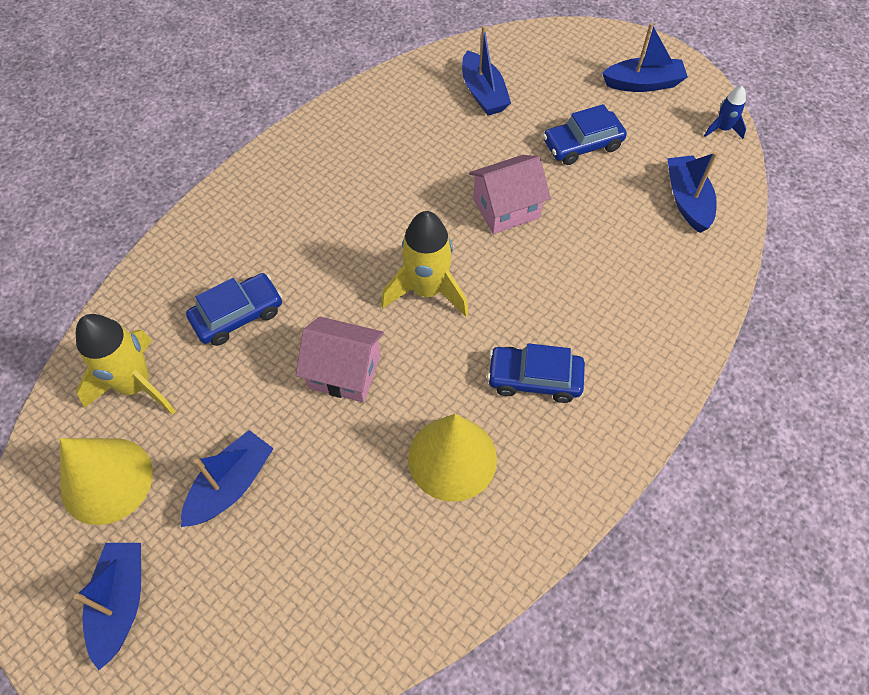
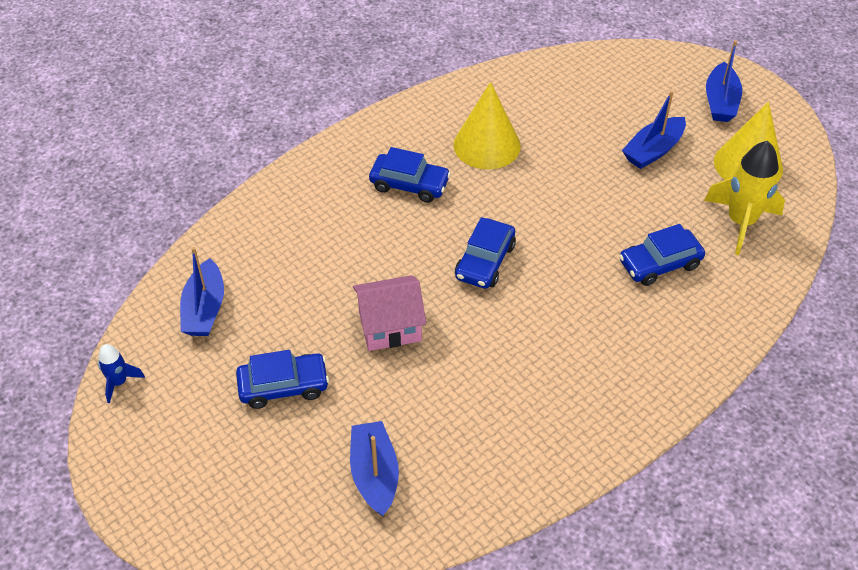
camera: 170 degrees left, 10 degrees down
pink house [296,316,384,403] -> none
yellow rocket [381,211,468,317] -> blue car [455,217,516,289]
blue boat [602,23,688,92] -> none

